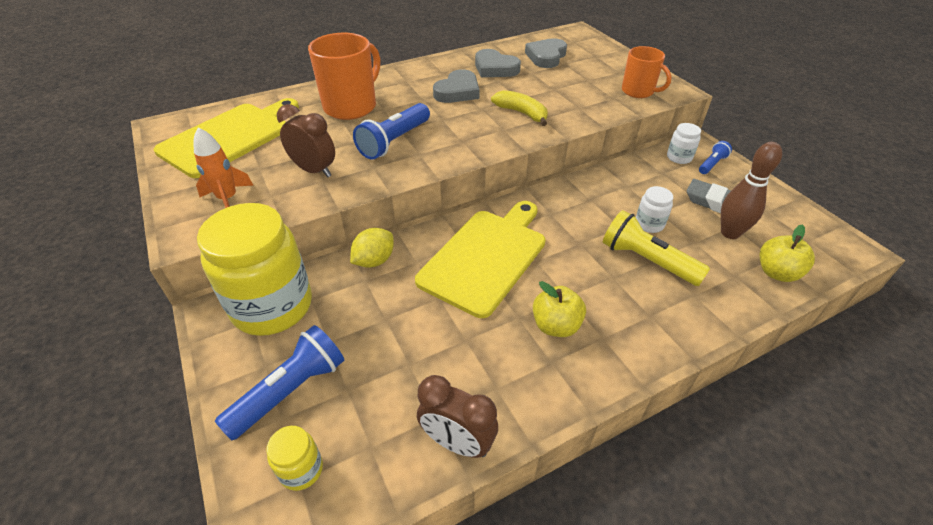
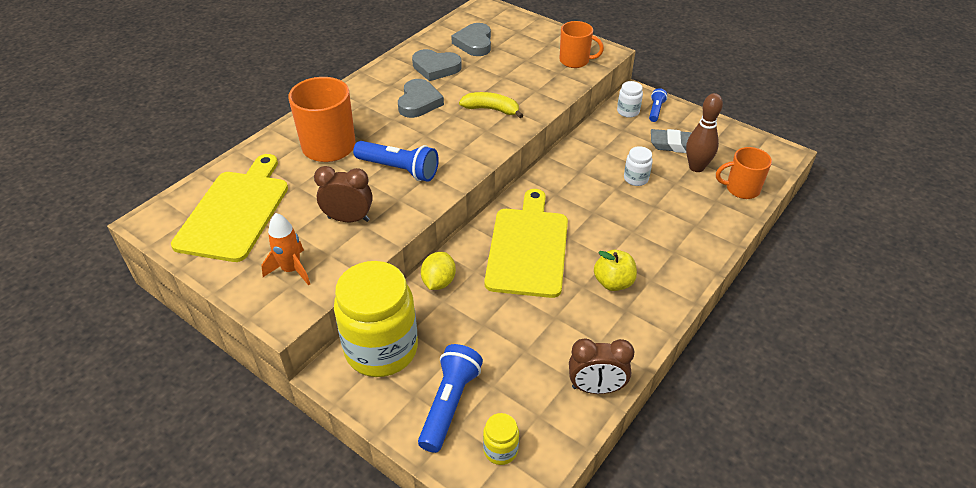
camera: 25 degrees left, 0 degrees up
blue flashlight [353,103,430,159] -> blue flashlight turned 75 degrees counterclockwise [353,141,439,182]
yellow flashlight [603,210,710,286] -> none
yellow apple [760,225,815,282] -> orange mug [716,147,772,199]

